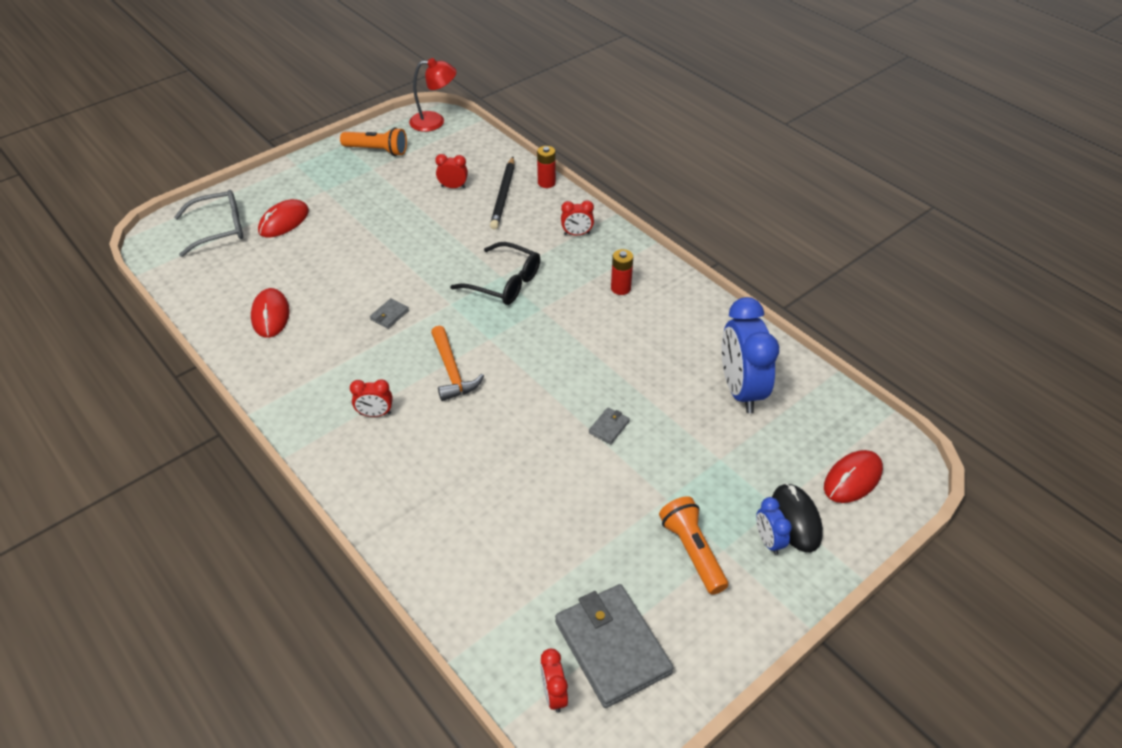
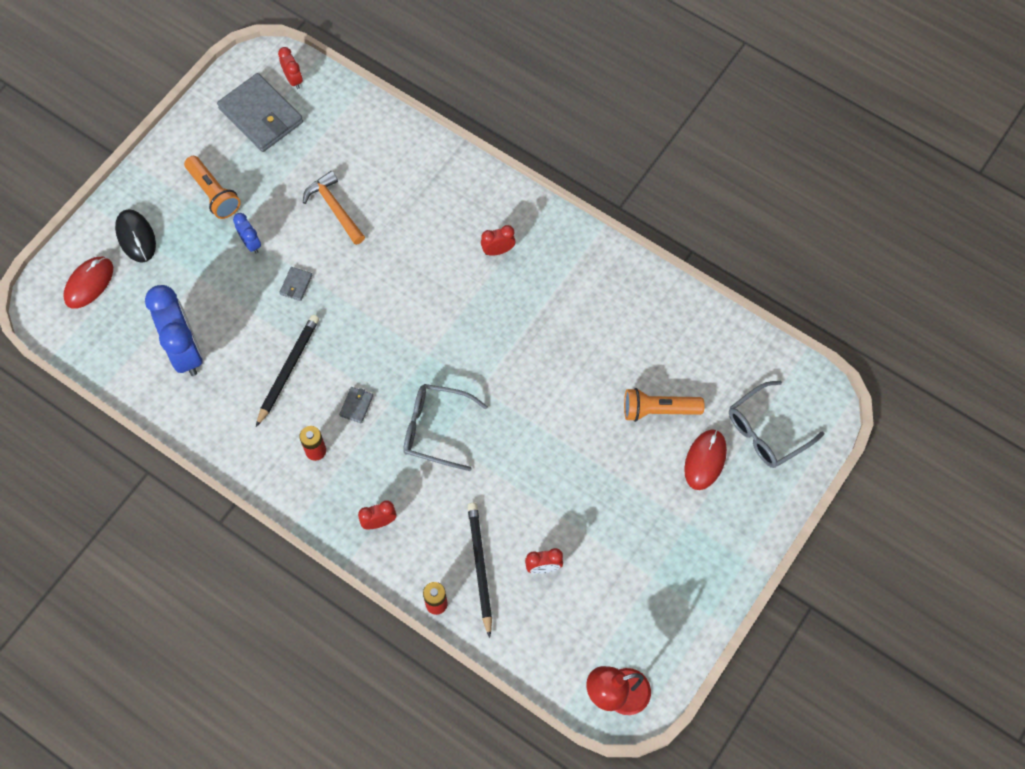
camera: 165 degrees right, 20 degrees up
red mouse [251,288,290,338] -> none
orange flashlight [340,127,407,156] -> orange flashlight moved to [624,388,705,422]
grey wallet [370,298,409,329] -> grey wallet moved to [339,387,373,423]
orange hammer [431,325,484,401] -> orange hammer moved to [303,171,365,245]
black glasses [450,242,540,305] -> grey glasses [403,384,488,471]
blue clock [756,497,792,555] -> blue clock moved to [233,213,261,254]
none -> black pencil [256,314,319,427]

